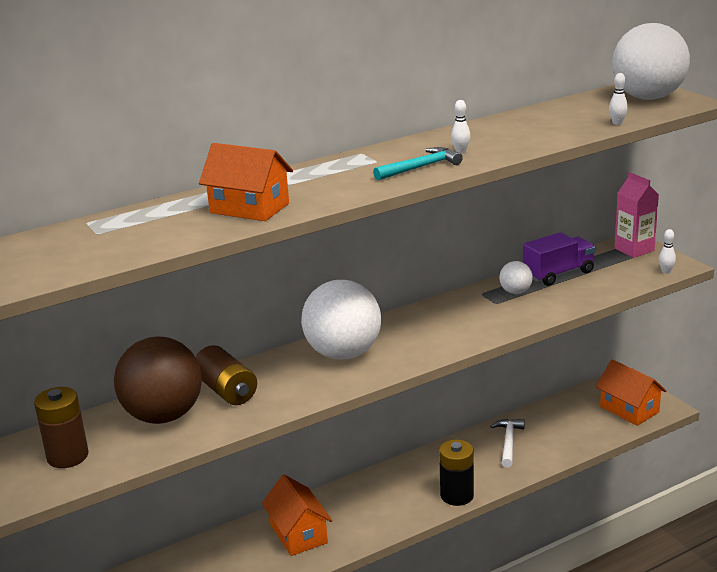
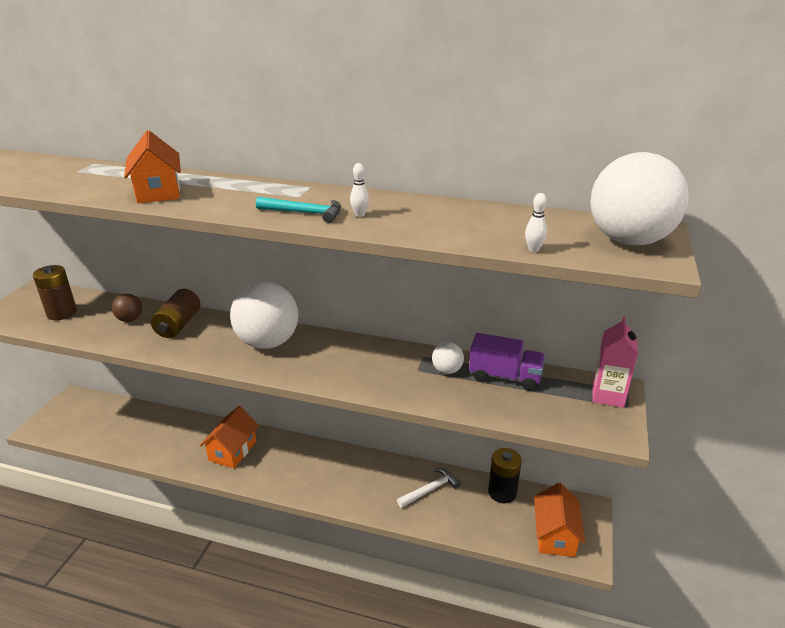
camera: 45 degrees right, 5 degrees up
brown ball [114,337,202,424] -> brown ball [112,294,142,322], size x0.45
black battery [439,440,474,506] -> black battery moved to [488,448,522,503]
white bowling pin [659,229,676,274] -> none

